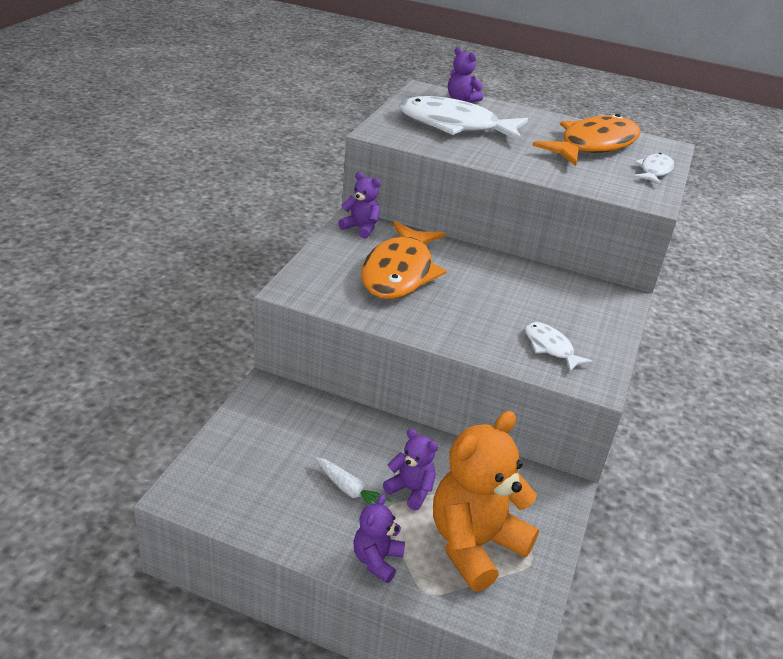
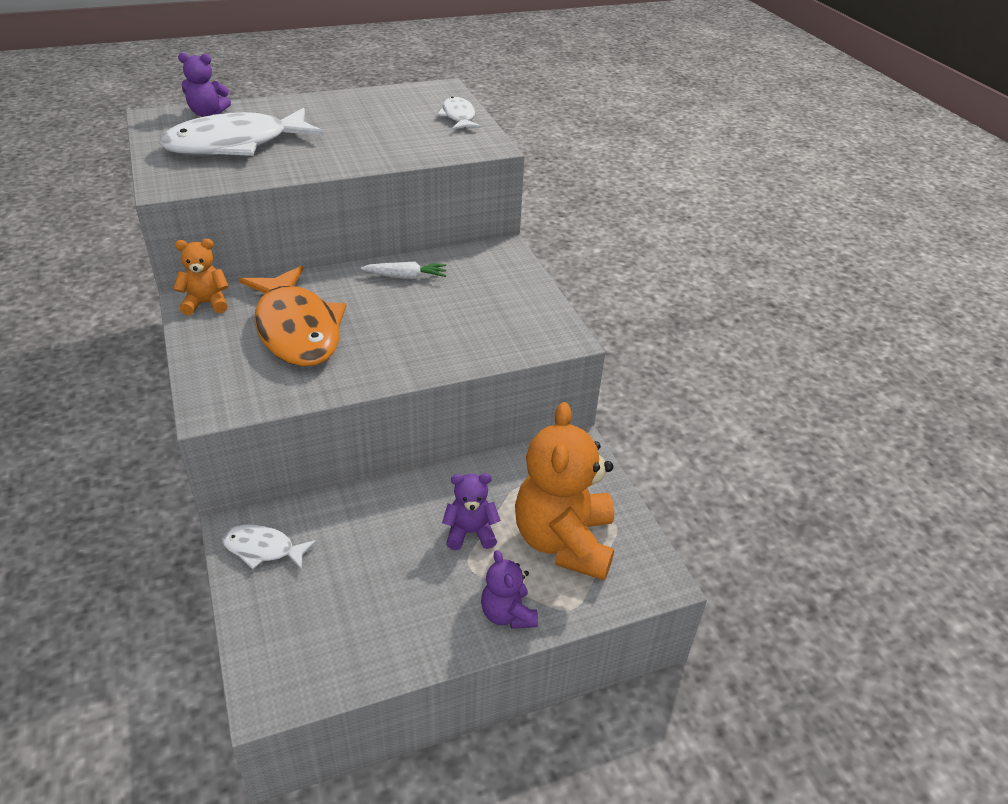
camera: 40 degrees left, 5 degrees up
white carrot [316,457,392,505] -> white carrot moved to [361,262,447,279]
purple teddy bear [338,172,381,239] -> orange teddy bear [174,239,229,315]
white fish [525,322,593,372] -> white fish moved to [222,524,317,570]
orange fish [532,114,640,166] -> none

